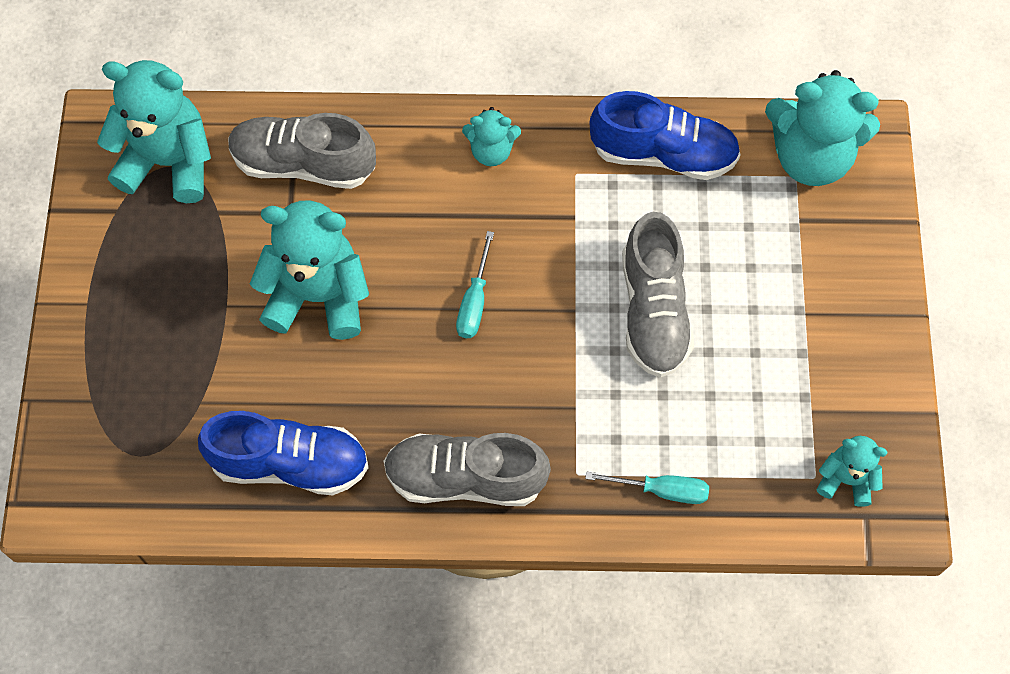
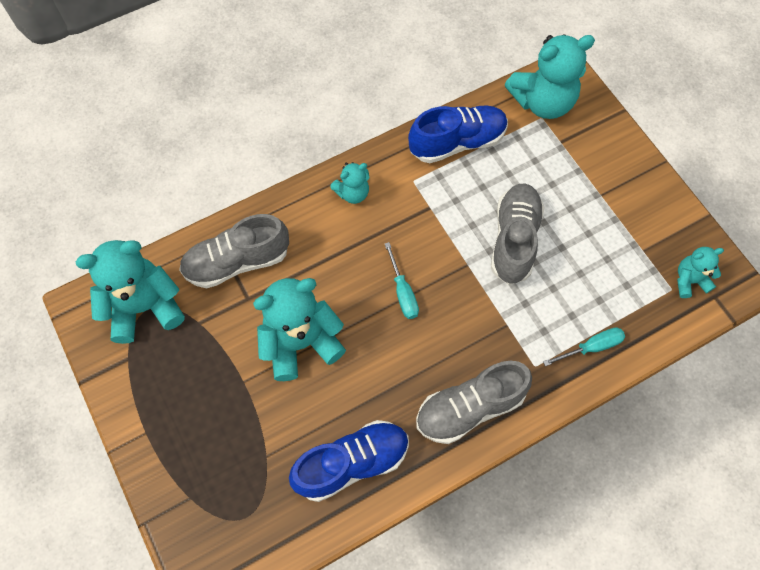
camera: 30 degrees left, 0 degrees up
grey shoe [622,212,694,378] -> grey shoe turned 135 degrees counterclockwise [491,184,544,285]

